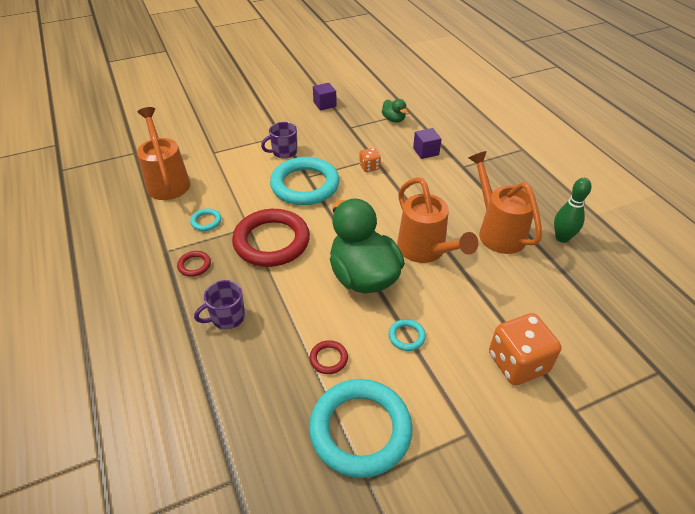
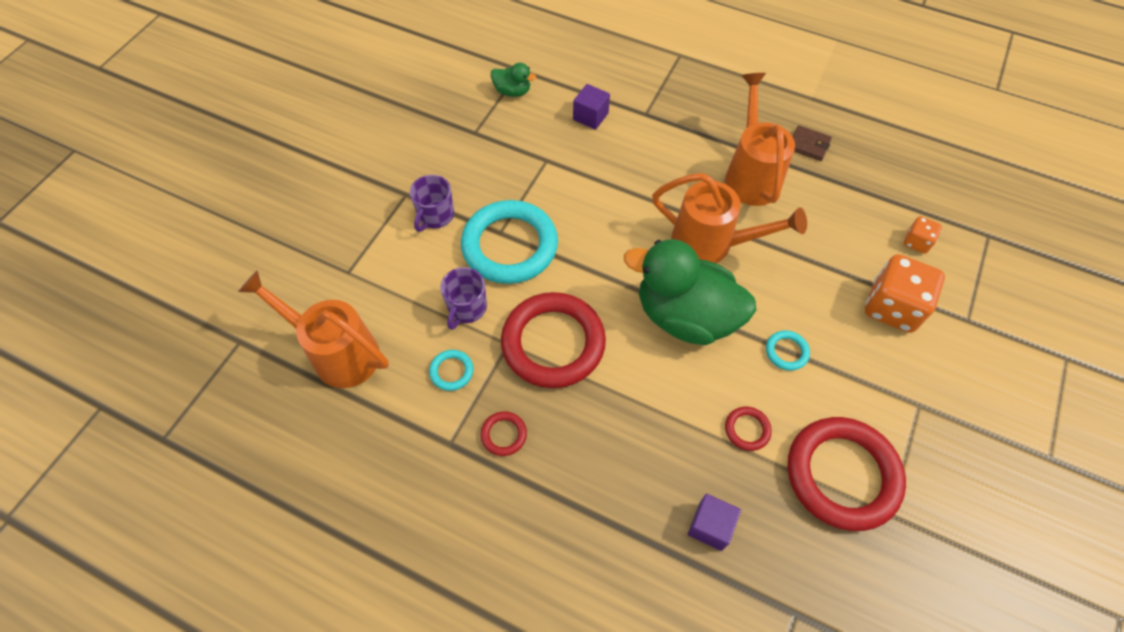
camera: 40 degrees left, 15 degrees up
purple mug [194,280,245,329] -> purple mug moved to [440,267,487,330]
turquoise ring [309,379,413,478] -> red ring [788,417,906,531]
purple cube [313,83,337,111] -> purple cube moved to [688,494,741,551]
orange dice [359,148,381,172] -> orange dice moved to [904,216,942,254]
orange watering can [469,151,542,254] -> orange watering can turned 60 degrees clockwise [725,73,795,206]
green bowling pin [554,178,592,243] -> brown wallet [793,125,832,161]

